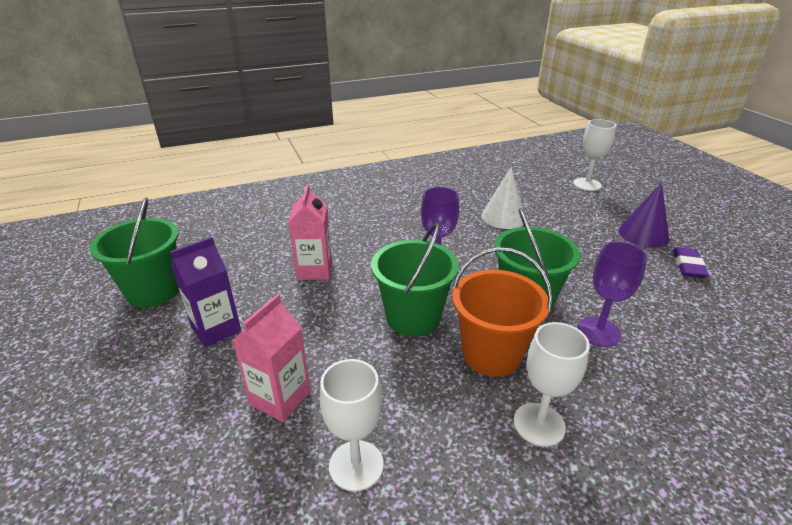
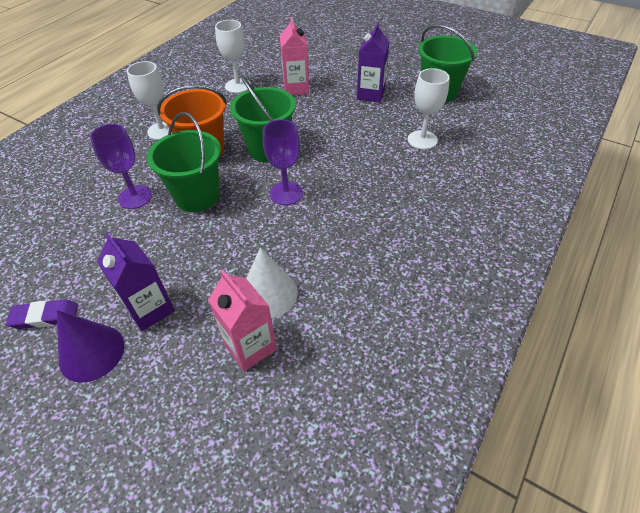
camera: 145 degrees right, 15 degrees up
pink carton [288,184,332,280] -> pink carton moved to [208,270,277,371]
white goblet [573,119,616,191] -> white goblet moved to [408,68,450,150]
purple eraser [673,247,709,278] -> purple eraser turned 75 degrees counterclockwise [6,299,78,329]
none -> purple carton [97,232,175,331]

